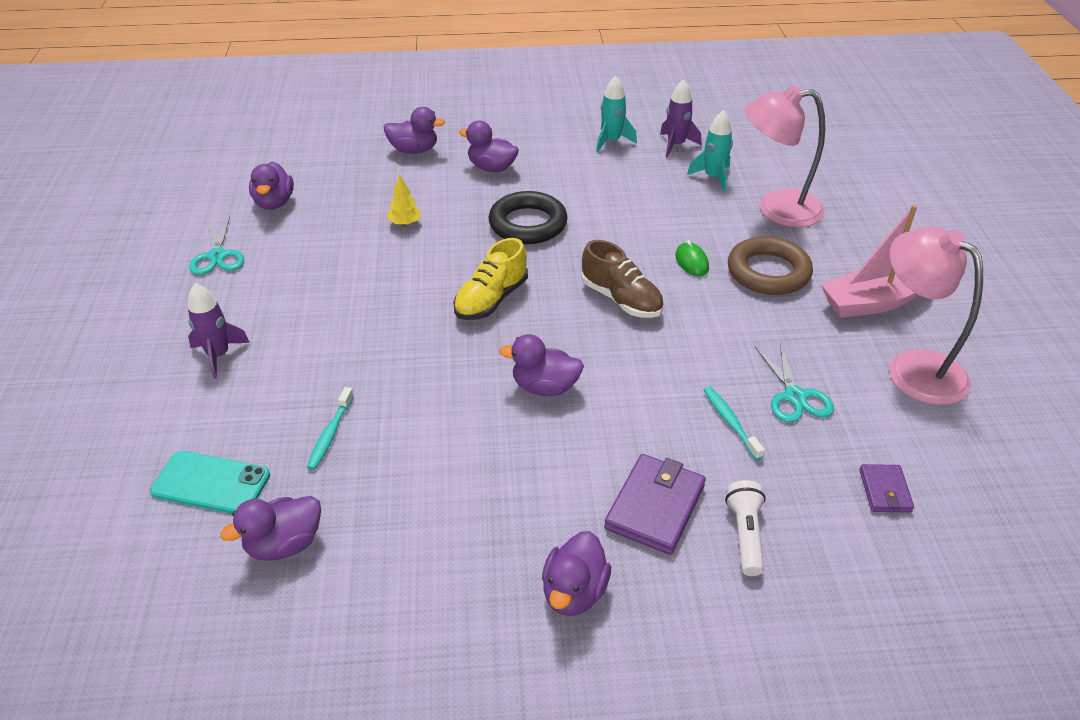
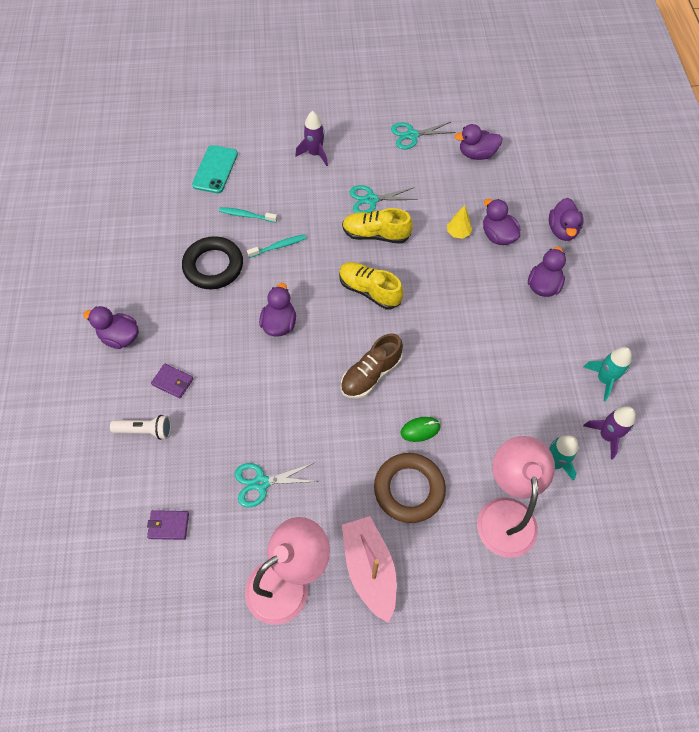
camera: 90 degrees right, 20 degrees up
purple duck [220,496,321,561] -> purple duck moved to [483,198,521,245]
black ring [489,191,567,244] -> black ring moved to [182,236,243,289]
purple wallet [604,454,706,555] -> purple wallet [151,363,194,399], size x0.58
turquoise toothbrush [704,387,765,460] -> turquoise toothbrush moved to [247,234,306,258]
none -> yellow shoe [342,208,413,244]
none -> turquoise scissors [350,185,418,213]

